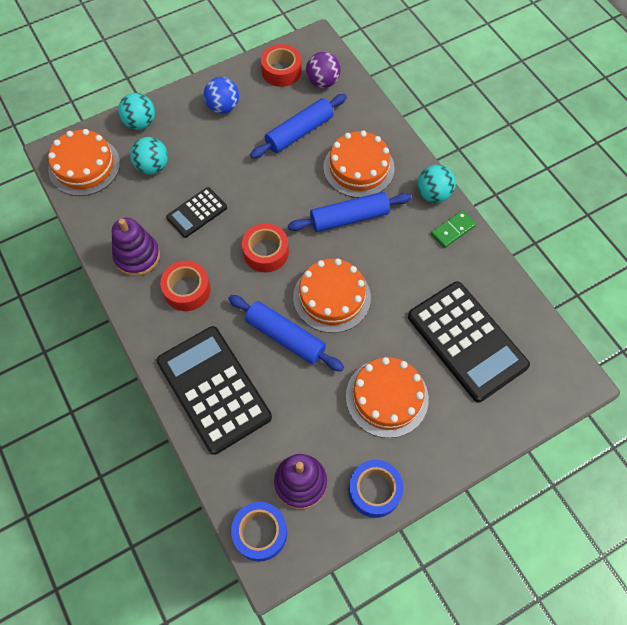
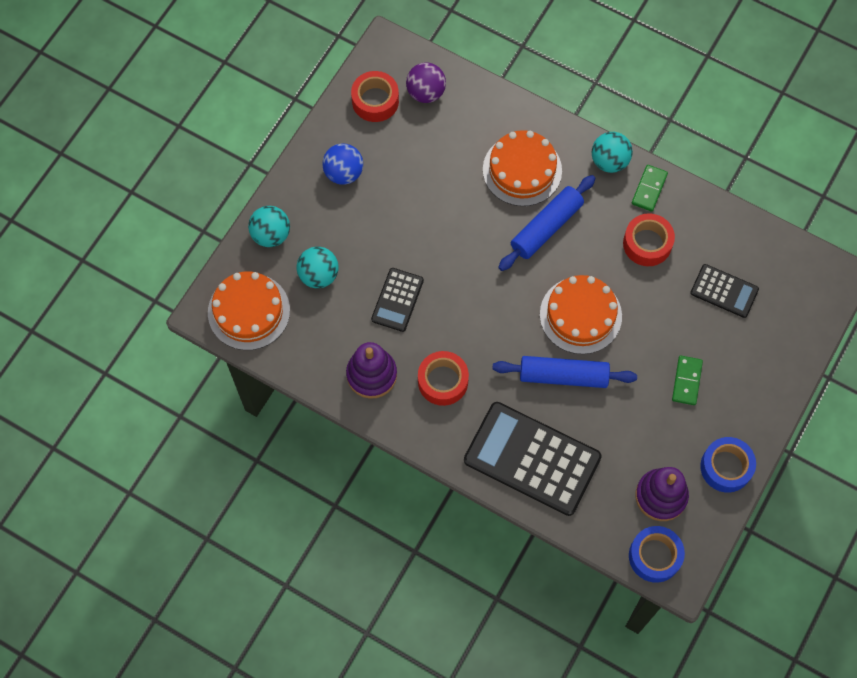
camera: 30 degrees left, 5 degrees up
red tape [242,223,289,272] -> red tape moved to [623,213,675,266]
blue rolling pin [250,94,347,159] -> none
orange cake [346,357,429,438] -> green domino [672,356,703,405]
black calculator [408,281,530,402] -> black calculator [690,264,759,318], size x0.52

